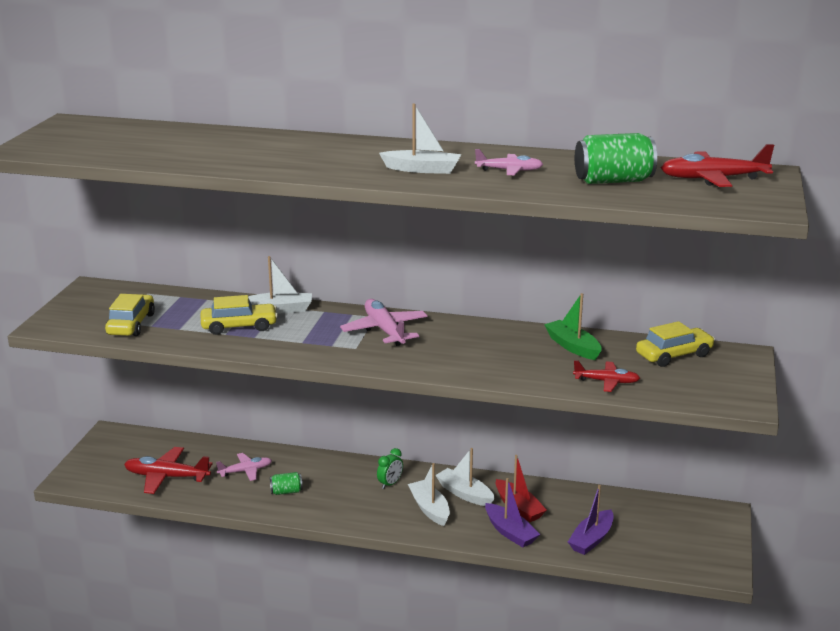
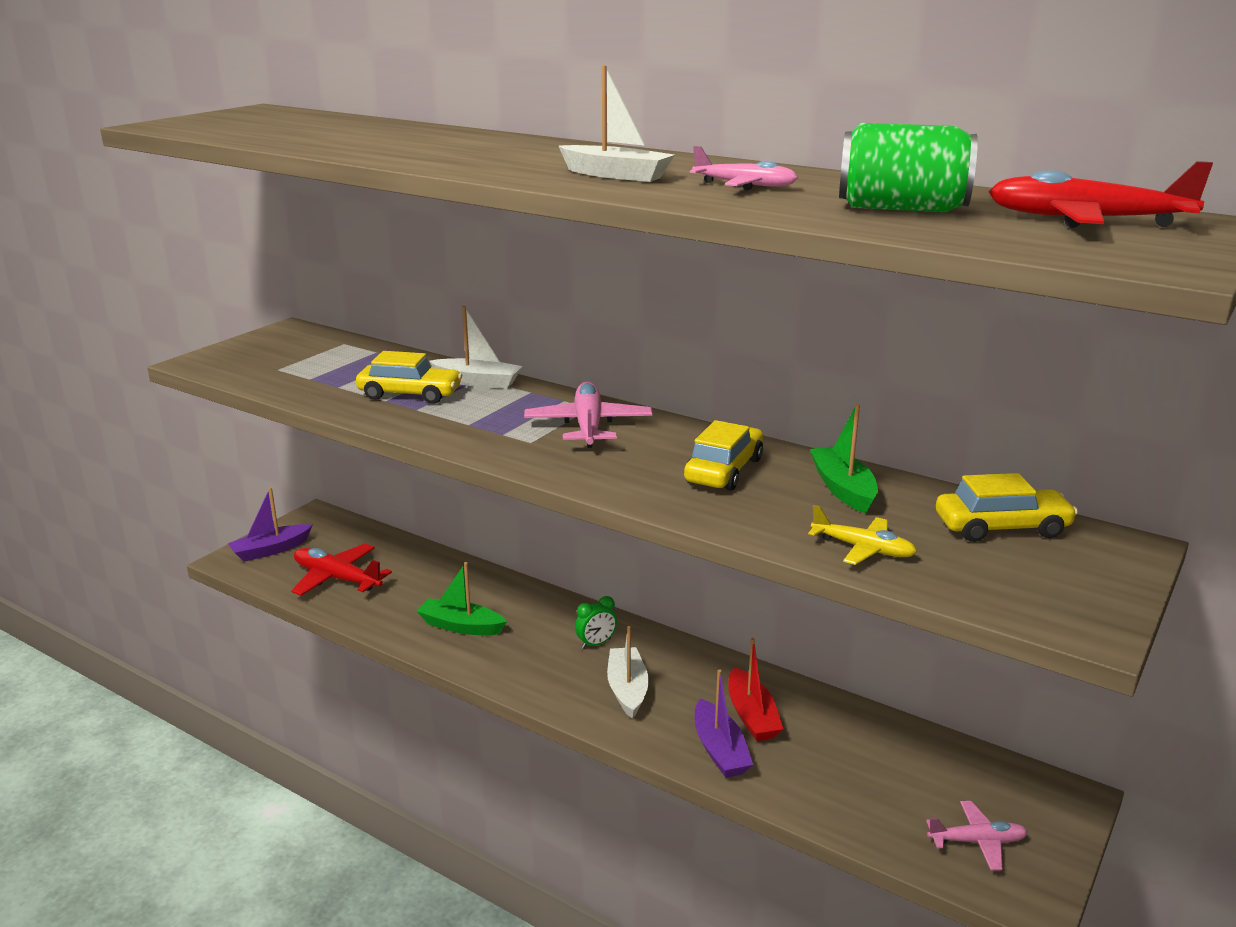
camera: 20 degrees right, 0 degrees up
yellow car [105,294,155,336] -> yellow car moved to [684,420,763,491]
pink plane [216,453,272,481] -> pink plane moved to [926,801,1028,870]
green can [270,472,303,495] -> green boat [417,562,507,635]
white boat [435,448,495,506] -> none
purple boat [568,485,614,555] -> purple boat moved to [228,487,312,562]
red plane [573,360,640,392] -> yellow plane [808,505,917,565]

